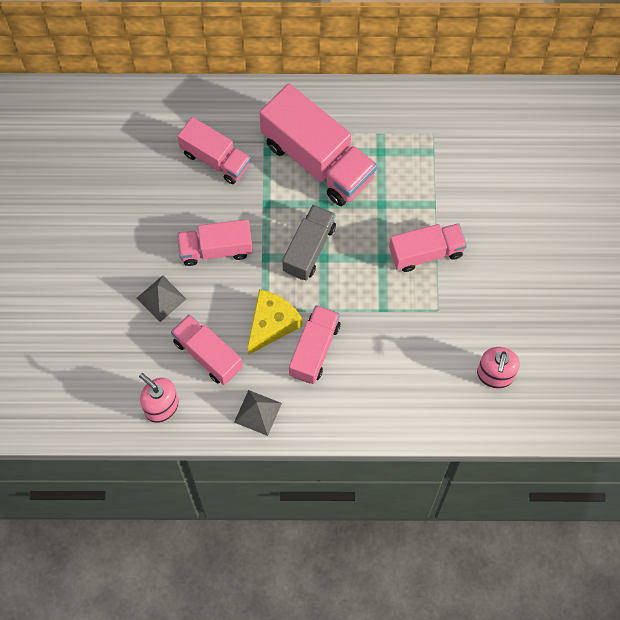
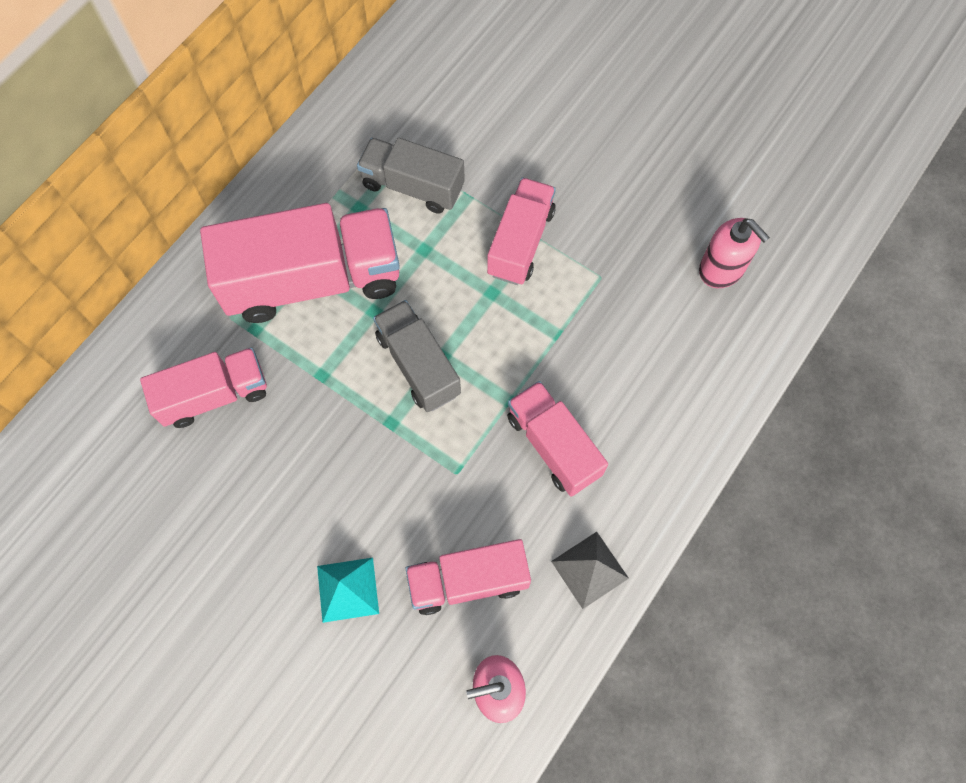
camera: 55 degrees left, 0 degrees up
grey pyramid [137,275,186,322] -> turquoise pyramid [317,558,379,623]
pink truck [177,219,253,266] -> none
yellow cheese [248,289,302,354] -> none
none -> grey truck [357,138,465,214]

